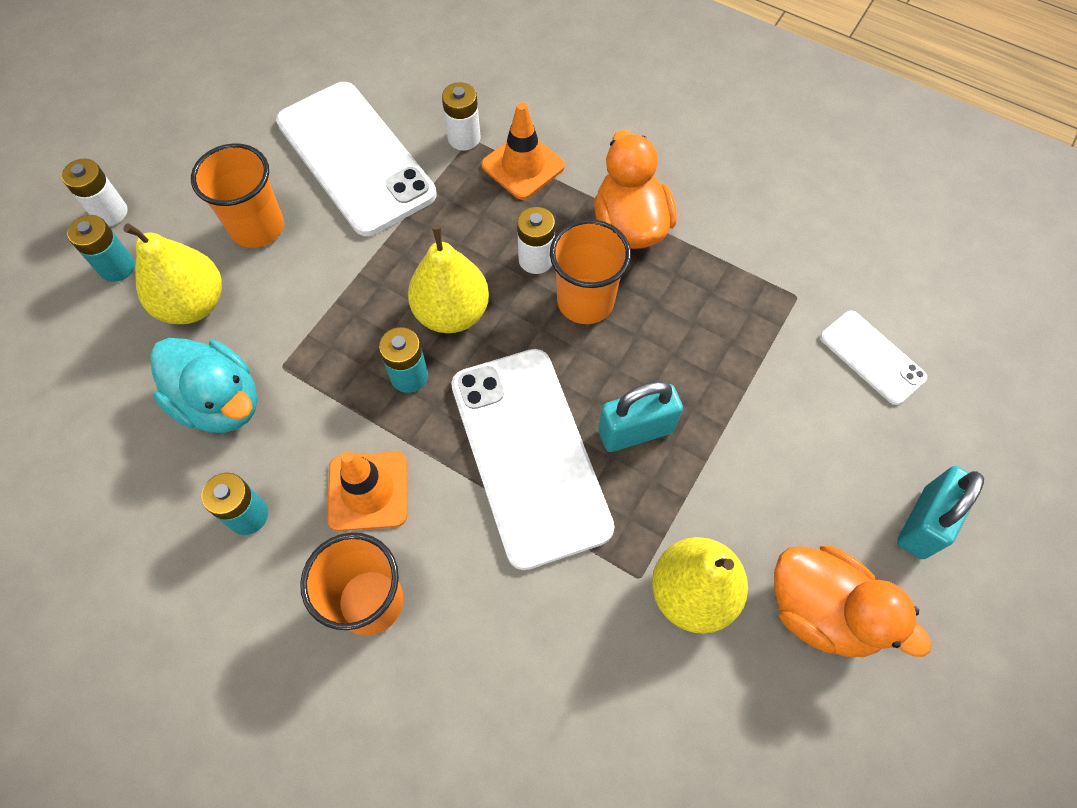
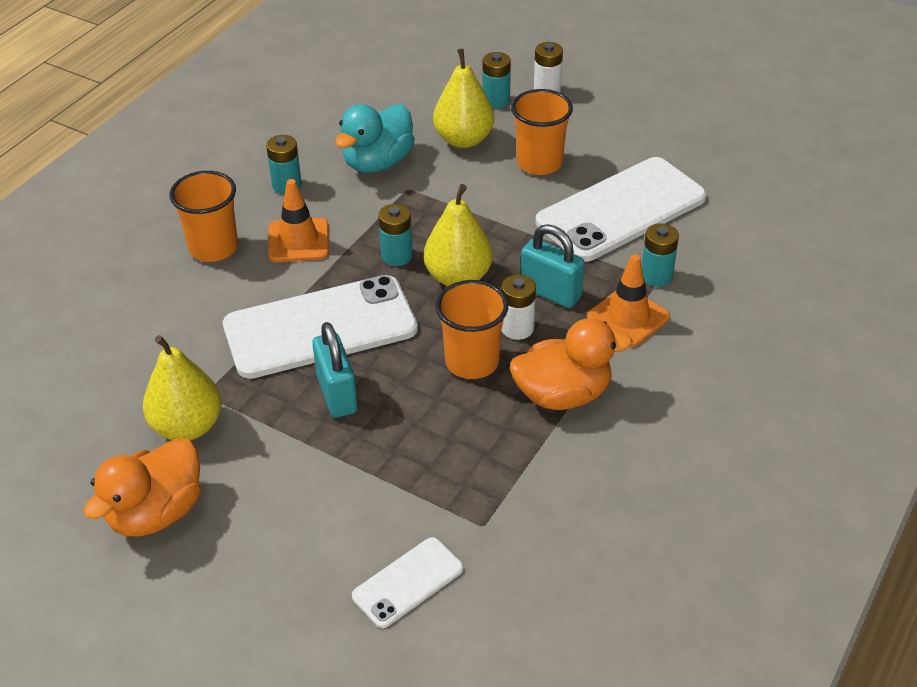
camera: 90 degrees right, 20 degrees down
white battery [442,82,480,151] -> turquoise battery [642,223,679,287]
turquoise padlock [897,466,984,559] -> turquoise padlock moved to [520,224,585,308]

